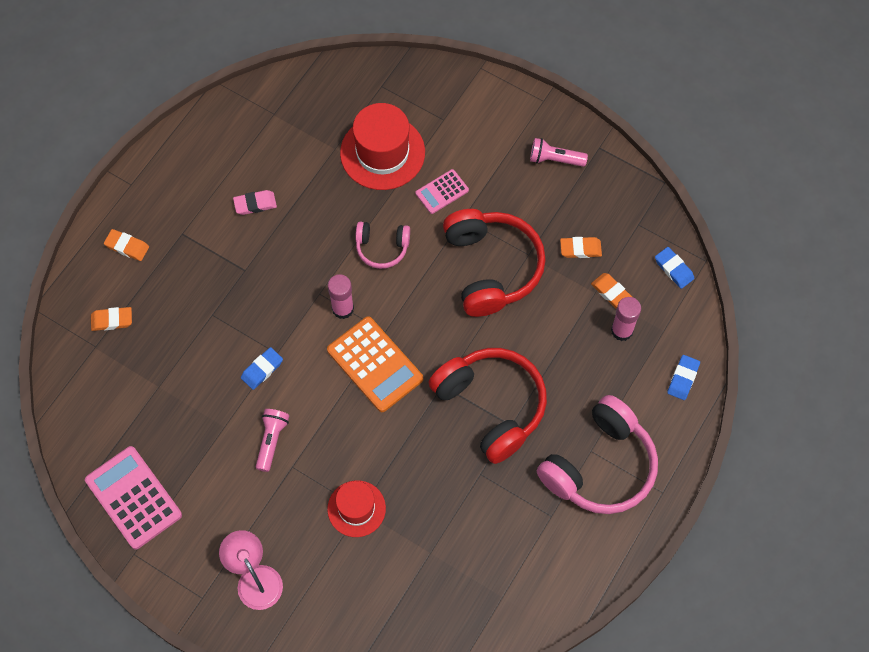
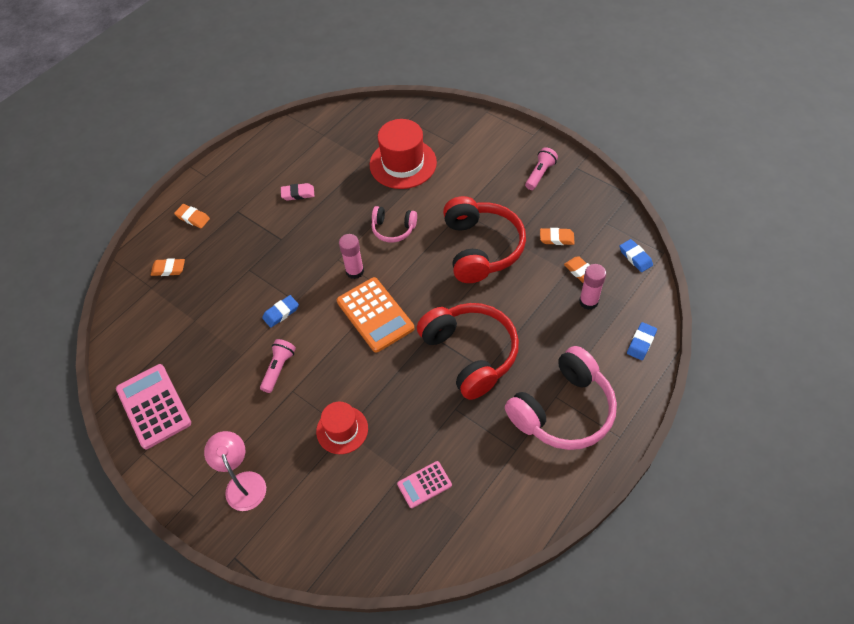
camera: 10 degrees right, 10 degrees down
pink calculator [416,169,469,214] -> pink calculator moved to [397,461,452,508]
pink flashlight [530,138,588,167] -> pink flashlight turned 105 degrees clockwise [525,147,558,190]

